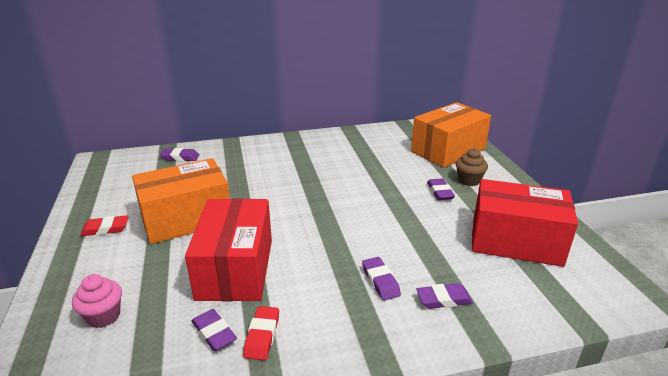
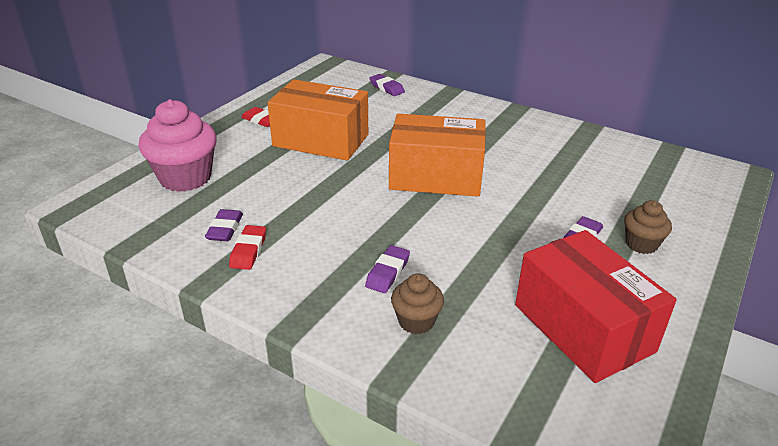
camera: 45 degrees right, 5 degrees up
pink cupcake [72,274,122,328] -> pink cupcake [139,99,217,192], size x1.85
red box [185,198,272,301] -> none
red eraser [243,306,279,360] -> red eraser turned 45 degrees counterclockwise [229,225,266,270]
orange box [411,102,491,168] -> orange box moved to [389,113,486,197]
purple eraser [416,283,473,309] -> brown cupcake [391,273,444,334]

